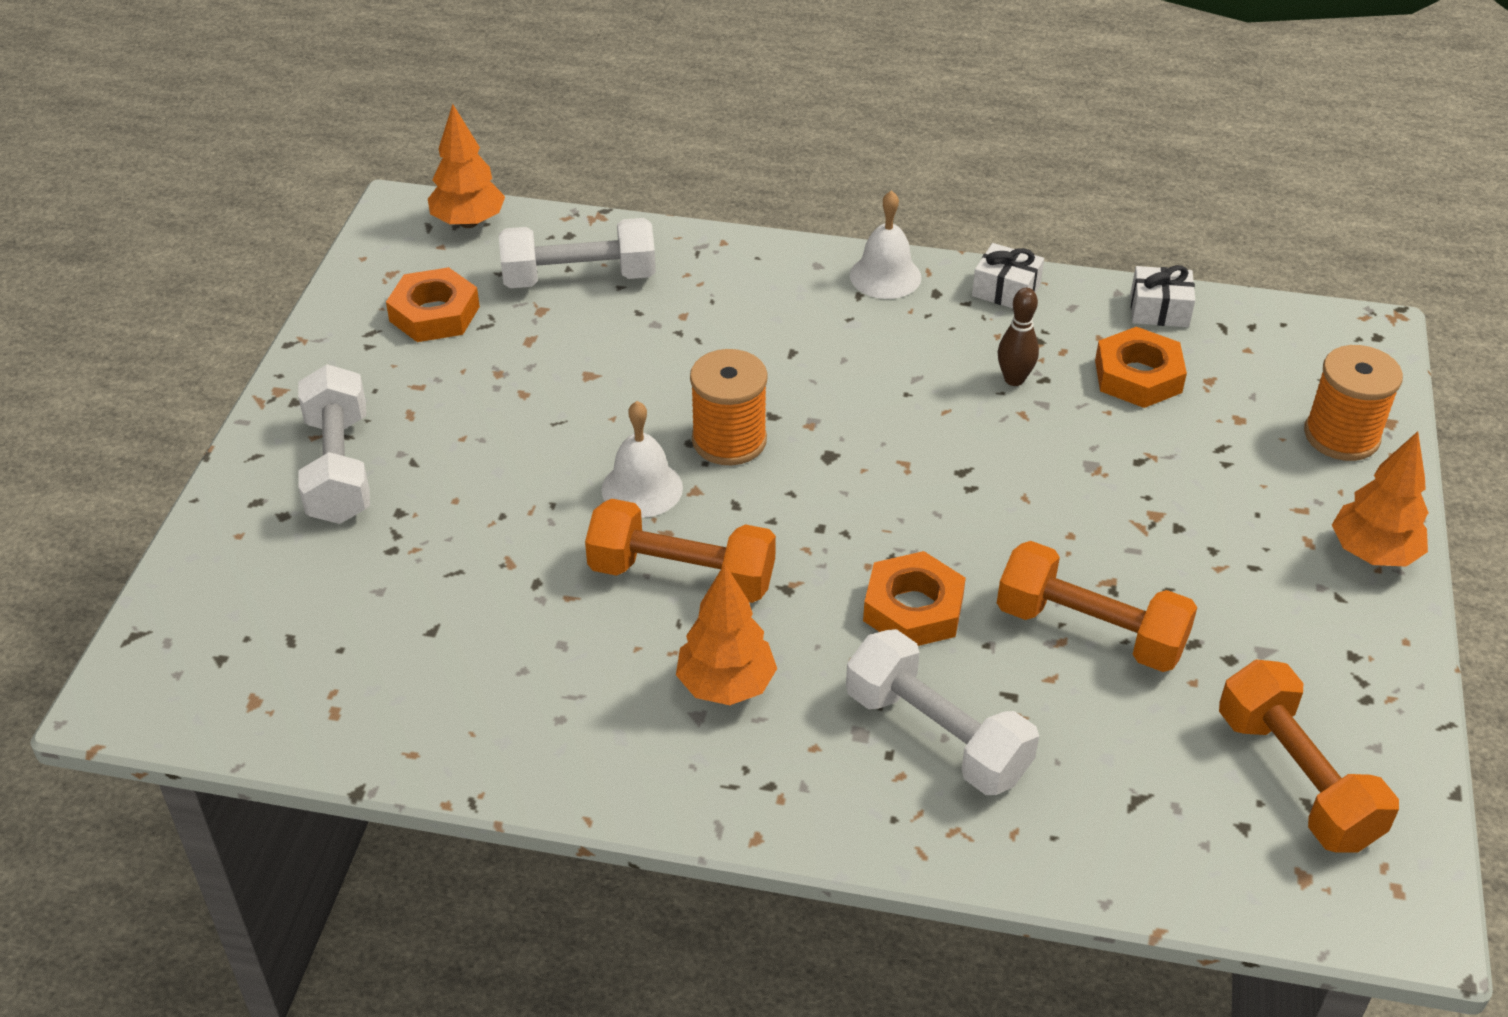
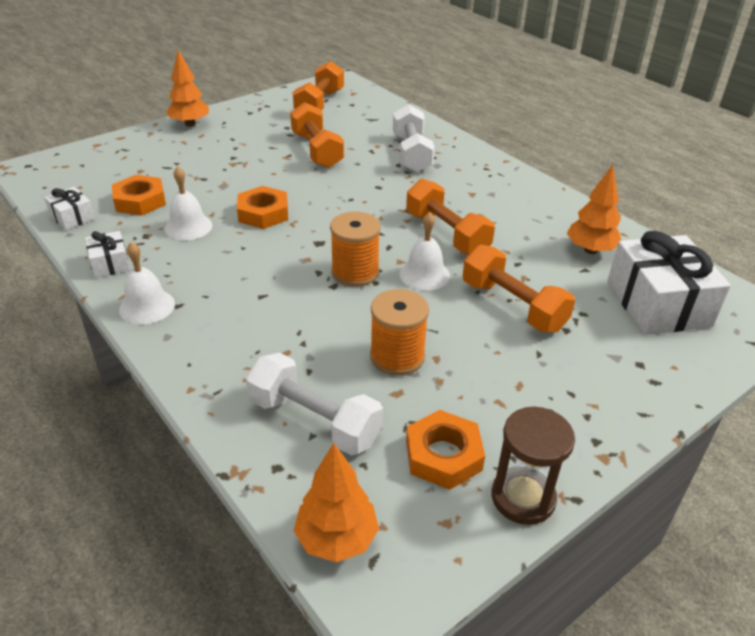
camera: 140 degrees left, 5 degrees down
white dumbbell [298,364,370,524] -> none
orange tree [676,564,777,705] -> orange tree moved to [567,165,622,254]
orange nut [863,551,966,646] -> orange nut moved to [237,186,288,229]
brown bowling pin [998,288,1039,386] -> white bell [165,166,213,240]
orange spool [1304,345,1403,461] -> orange spool moved to [370,289,429,376]
none -> orange dumbbell [463,245,575,332]
none -> brown hourglass [492,407,575,525]
none -> white gift [607,231,731,335]

